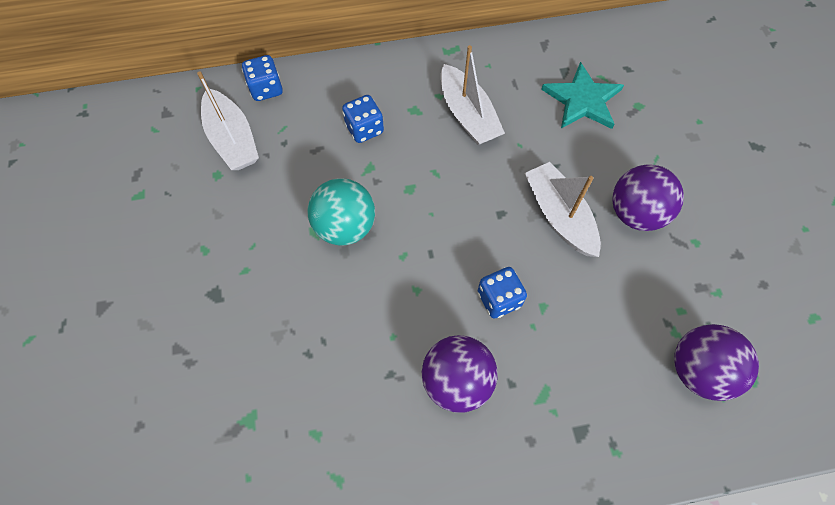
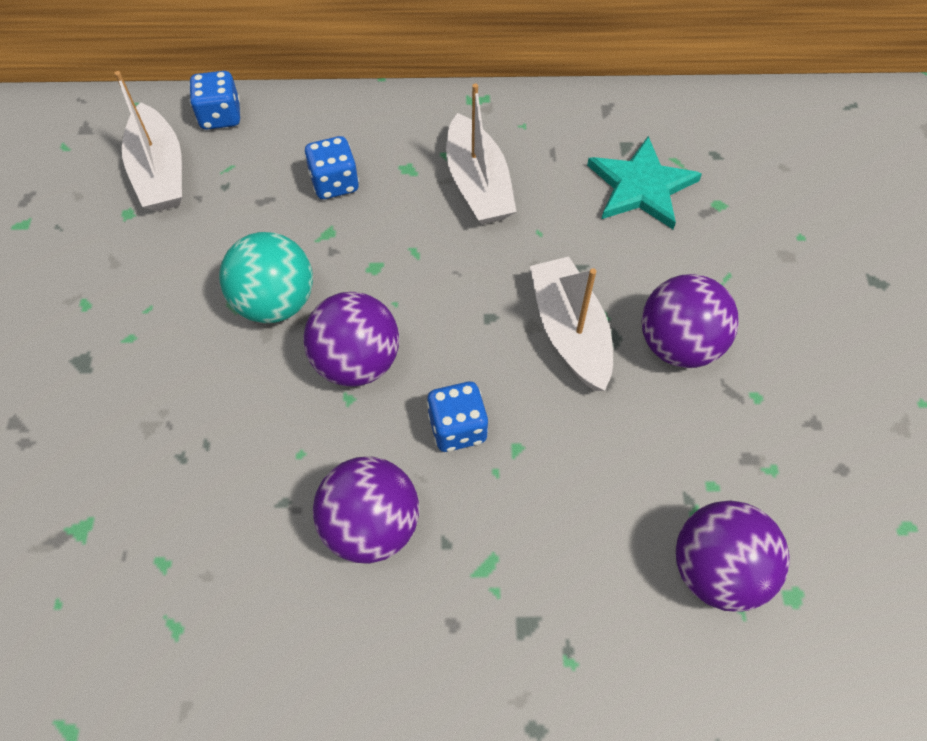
camera: 10 degrees right, 5 degrees down
none -> purple ball [303,292,399,387]

